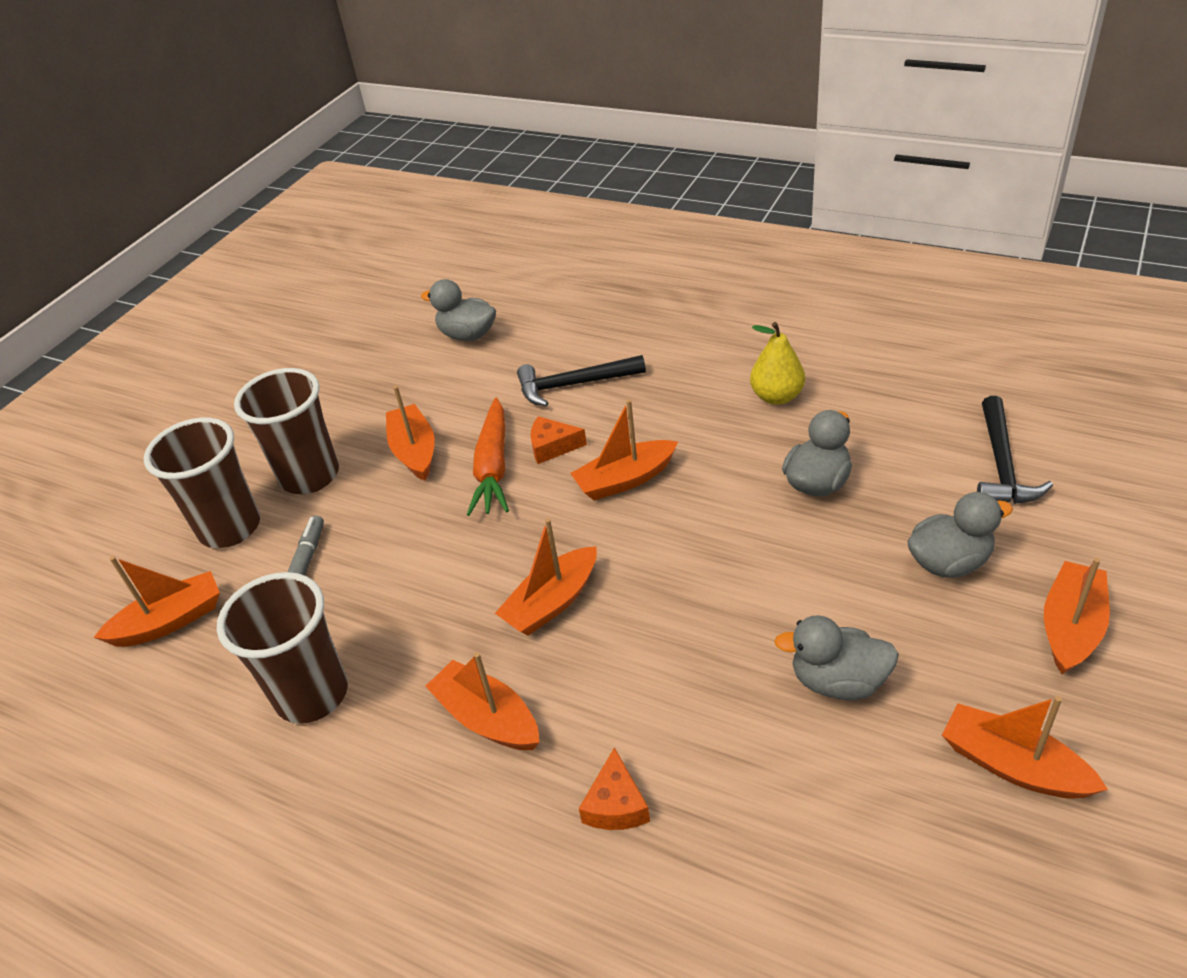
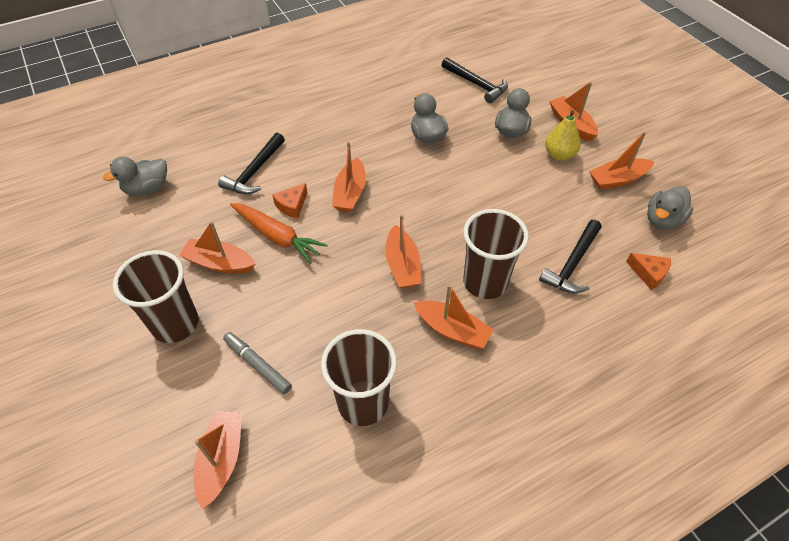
camera: 60 degrees left, 10 degrees up
brown cup [144,417,260,548] -> brown cup moved to [463,209,529,299]
orange boat [425,652,539,750] -> orange boat turned 135 degrees counterclockwise [413,285,494,349]
orange cheese [579,747,650,830] -> orange cheese moved to [626,253,671,290]
yellow pear [750,322,805,405] -> yellow pear moved to [545,110,580,161]
grey duck [774,615,899,700] -> grey duck moved to [647,186,693,230]
none -> black hammer [539,220,602,293]

